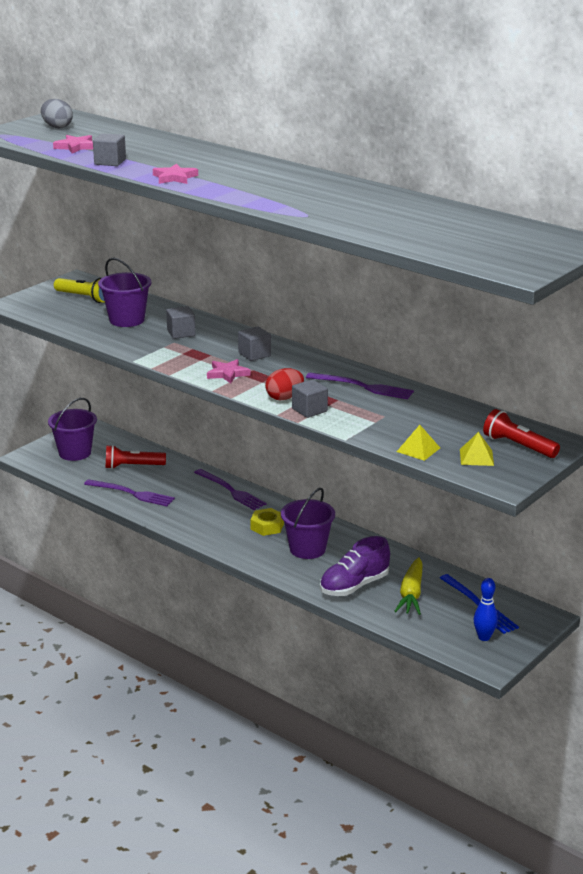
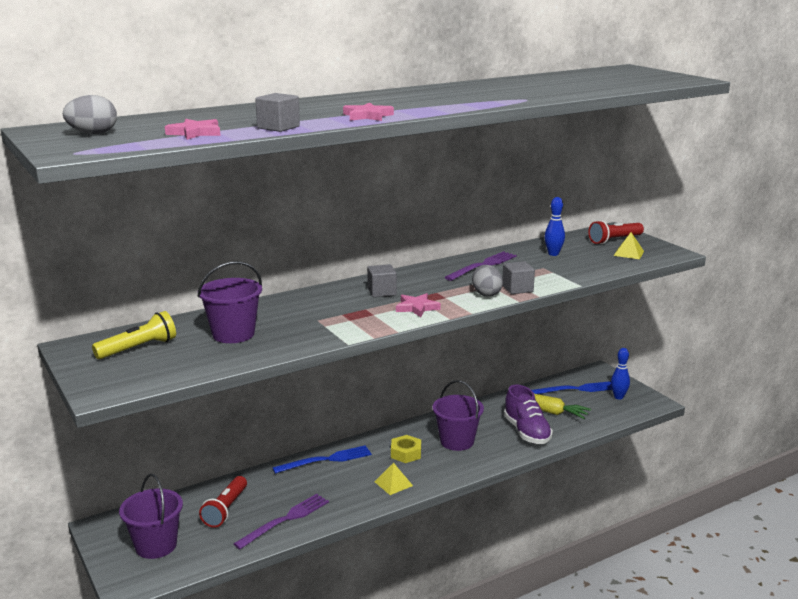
camera: 70 degrees left, 5 degrees down
grey cube [166,306,196,339] -> none
purple fork [194,469,266,510] -> blue fork [272,445,372,474]
red egg [265,368,304,400] -> grey egg [472,265,503,297]
yellow pyramid [397,425,440,461] -> yellow pyramid moved to [375,463,413,495]
none -> blue bowling pin [544,197,565,256]

